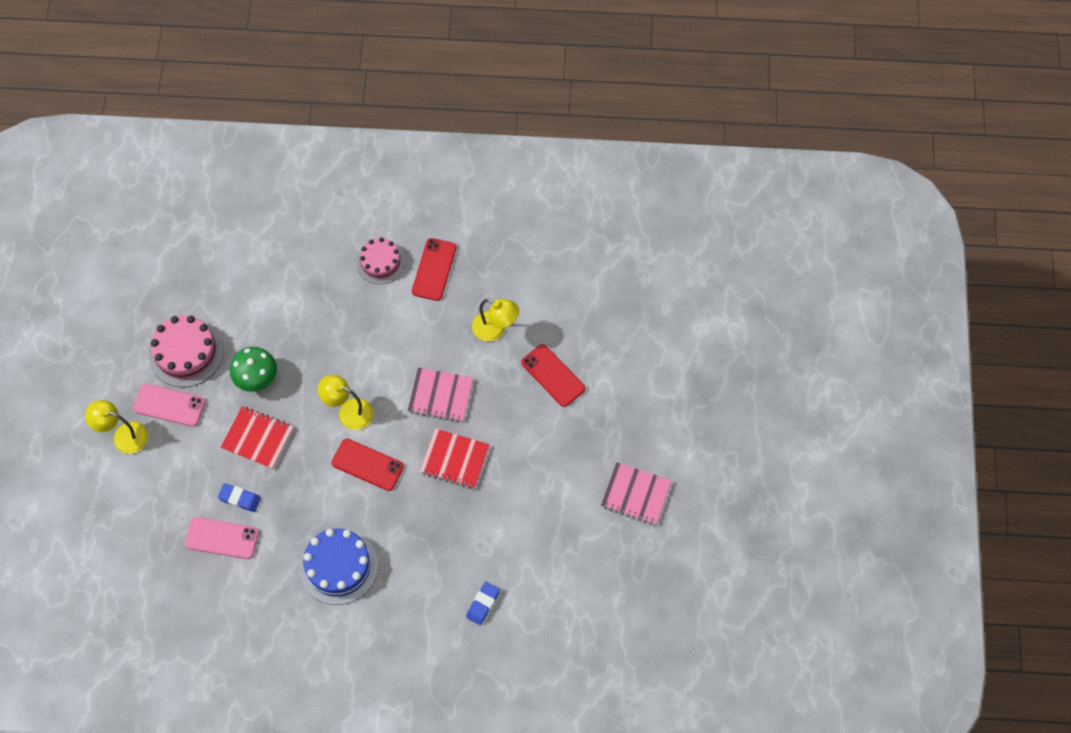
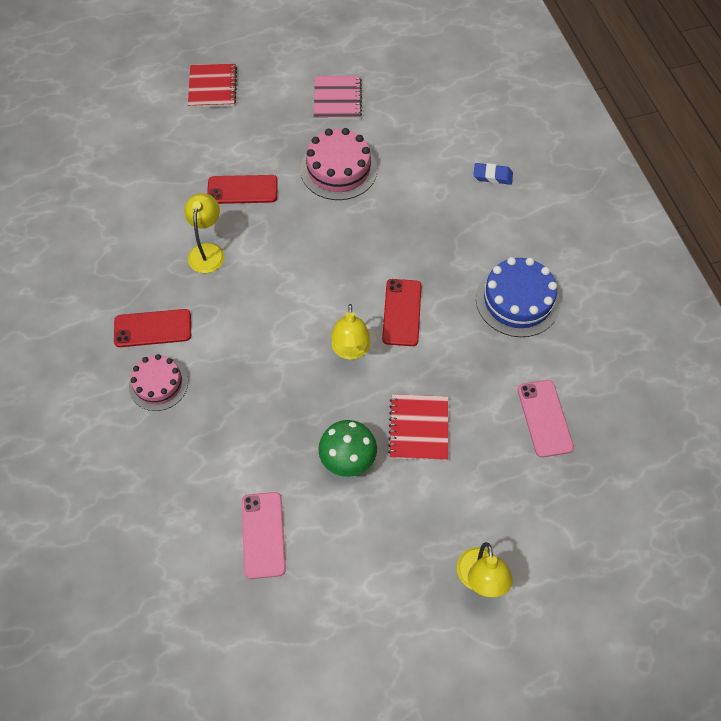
camera: 110 degrees left, 5 degrees down
pink phone [133,384,205,427] -> pink phone moved to [242,492,286,579]
pink cake [148,316,224,387] -> pink cake moved to [300,128,377,200]
blue eraser [218,483,261,512] -> none
pink notebook [407,368,473,422] -> none
red notebook [420,428,490,489] -> red notebook moved to [188,64,237,108]
red phone [521,344,585,407] -> red phone turned 60 degrees clockwise [207,175,278,204]

